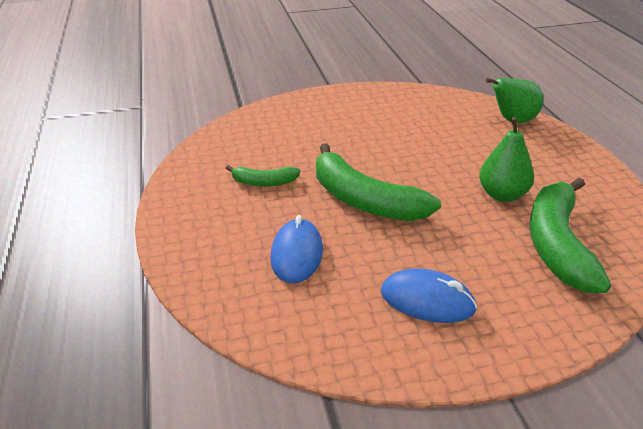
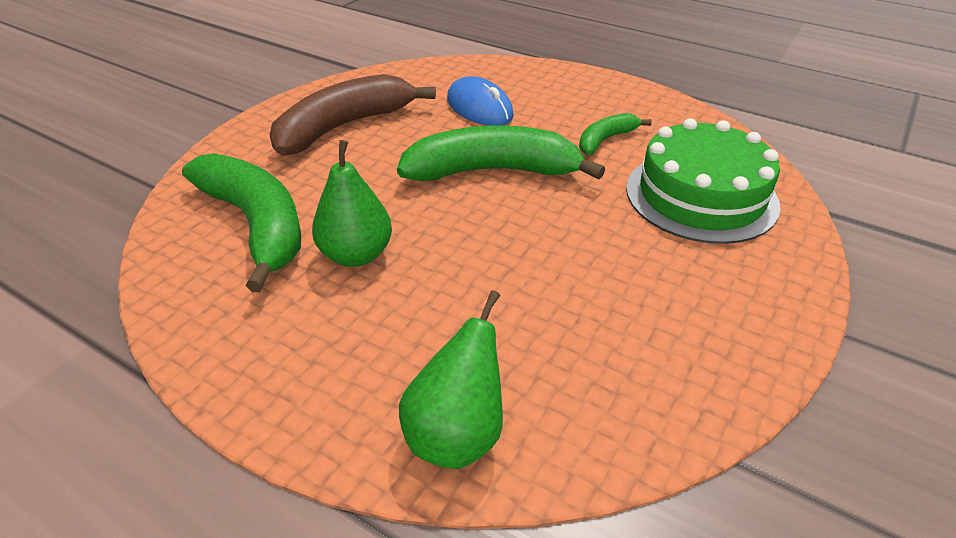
camera: 135 degrees right, 5 degrees up
blue mouse [381,268,477,323] -> brown banana [270,74,436,155]
none -> green cake [626,118,780,244]

